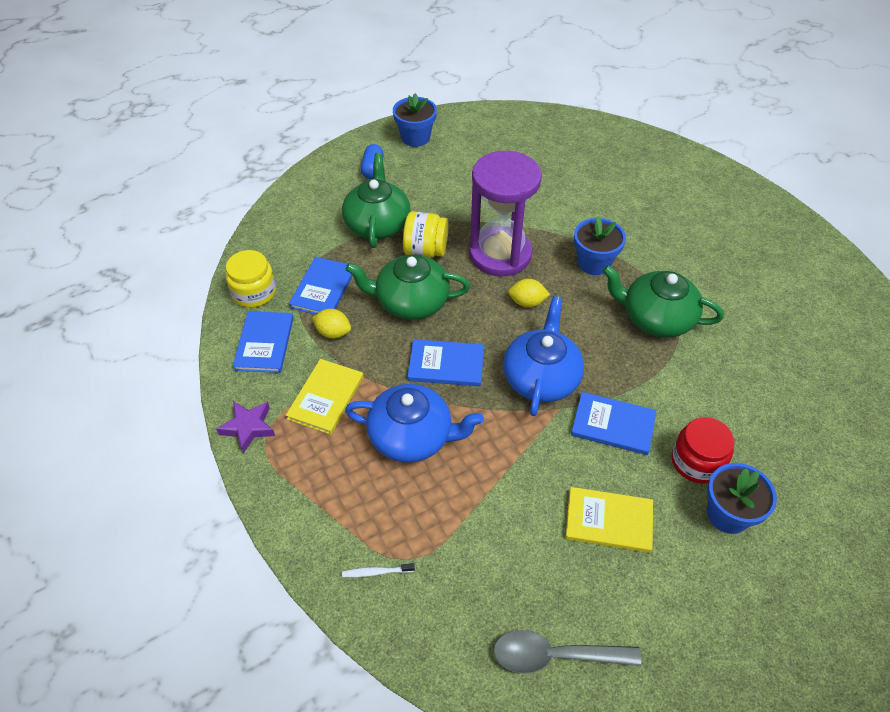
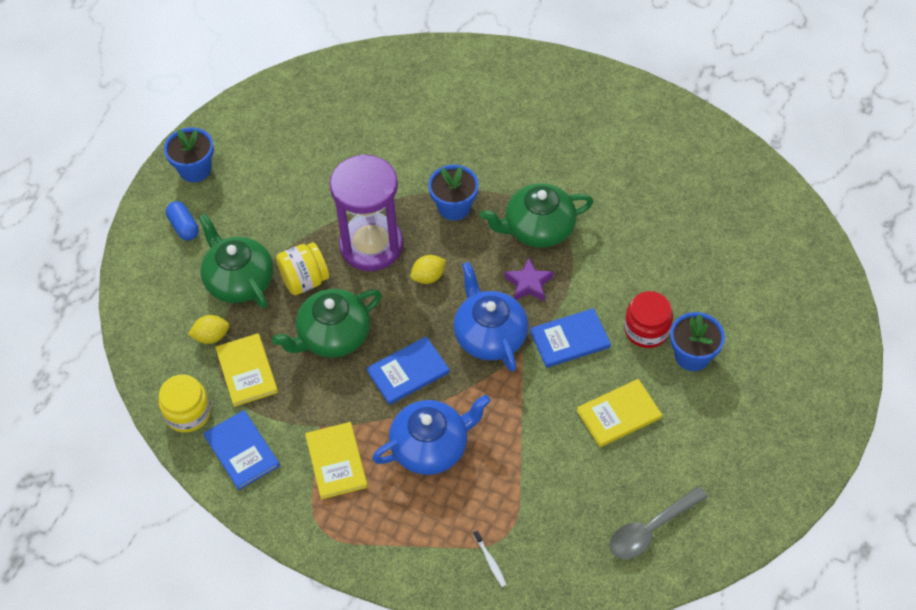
camera: 35 degrees left, 5 degrees up
purple star [216,401,275,454] -> purple star moved to [504,257,554,302]
blue book [289,257,353,314] -> yellow book [215,333,278,407]
yellow lemon [312,309,351,339] -> yellow lemon moved to [188,315,229,344]
white toothbrush [342,563,415,577] -> white toothbrush turned 75 degrees counterclockwise [473,530,507,587]

